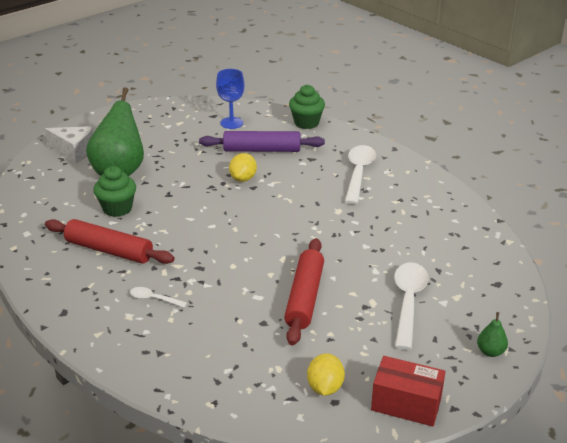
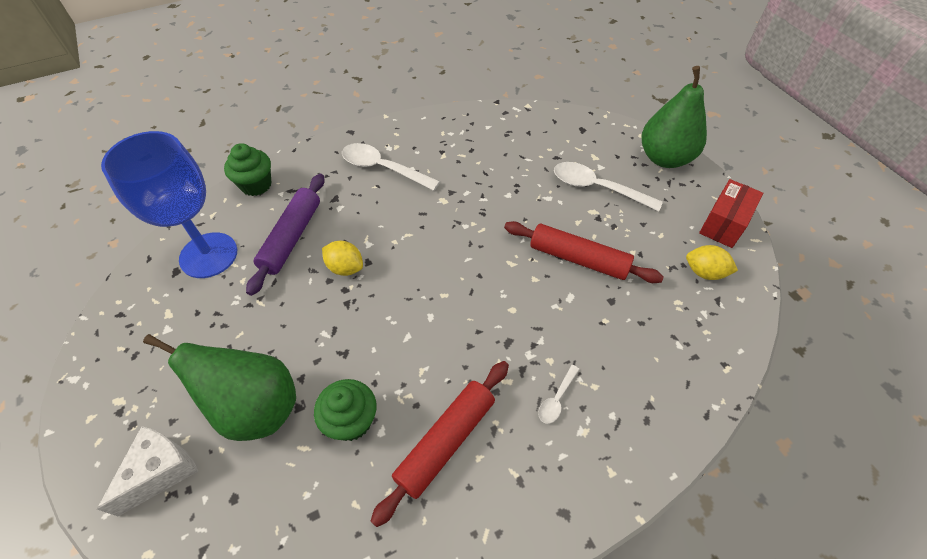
camera: 75 degrees left, 20 degrees up
blue goblet [216,69,244,129] -> blue goblet [101,131,237,278], size x1.81
green pear [477,312,508,357] -> green pear [641,66,707,168], size x2.46

